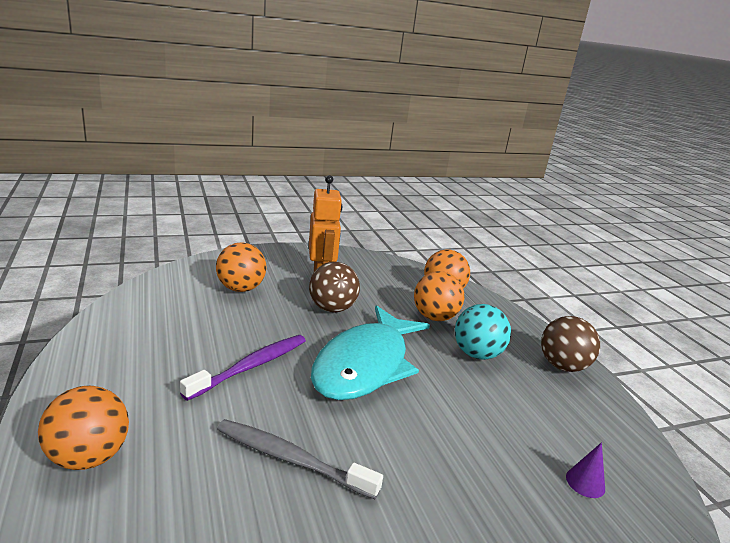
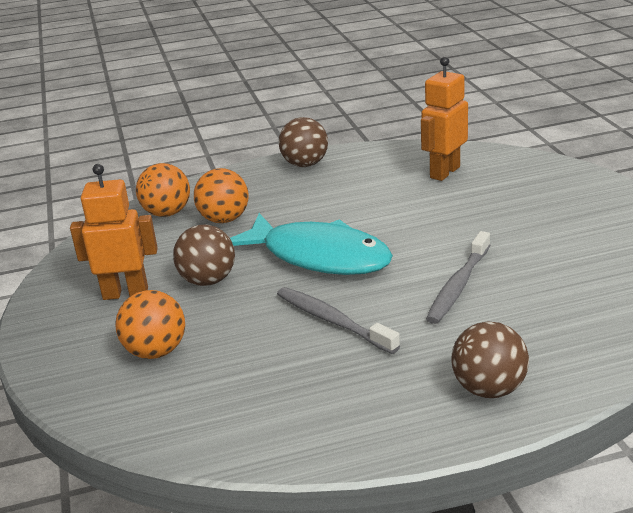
camera: 80 degrees left, 5 degrees up
orange ball [38,386,129,470] -> brown ball [451,321,529,398]
purple toothbrush [180,335,306,401] -> grey toothbrush [277,287,400,354]
turquoise ball [455,304,511,360] -> none
purple cone [566,442,605,498] -> orange robot [421,57,468,181]

